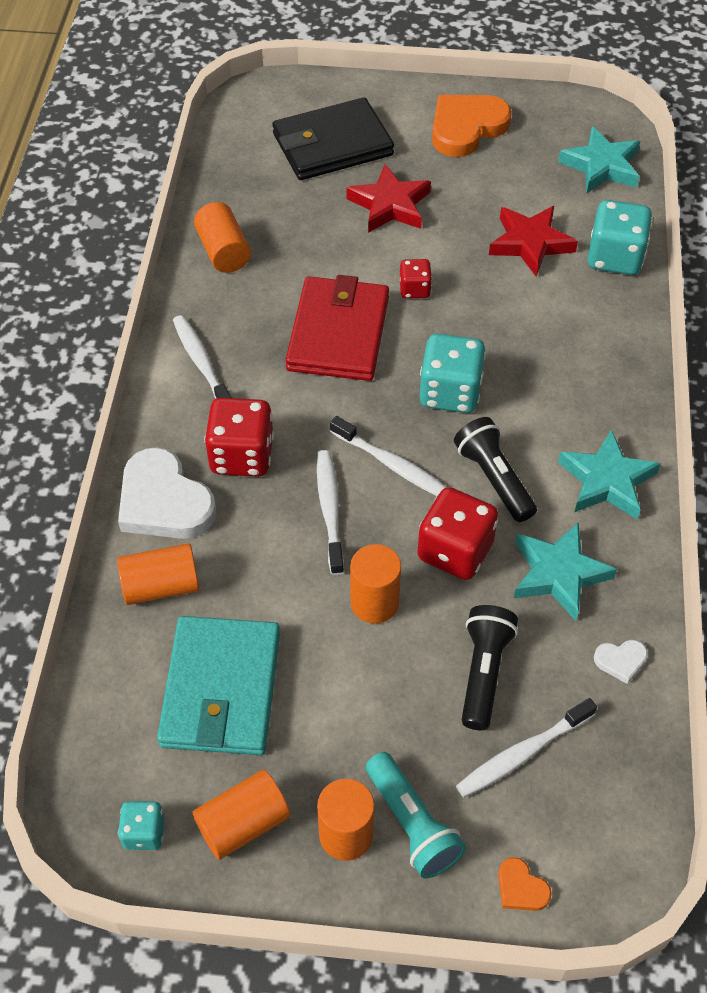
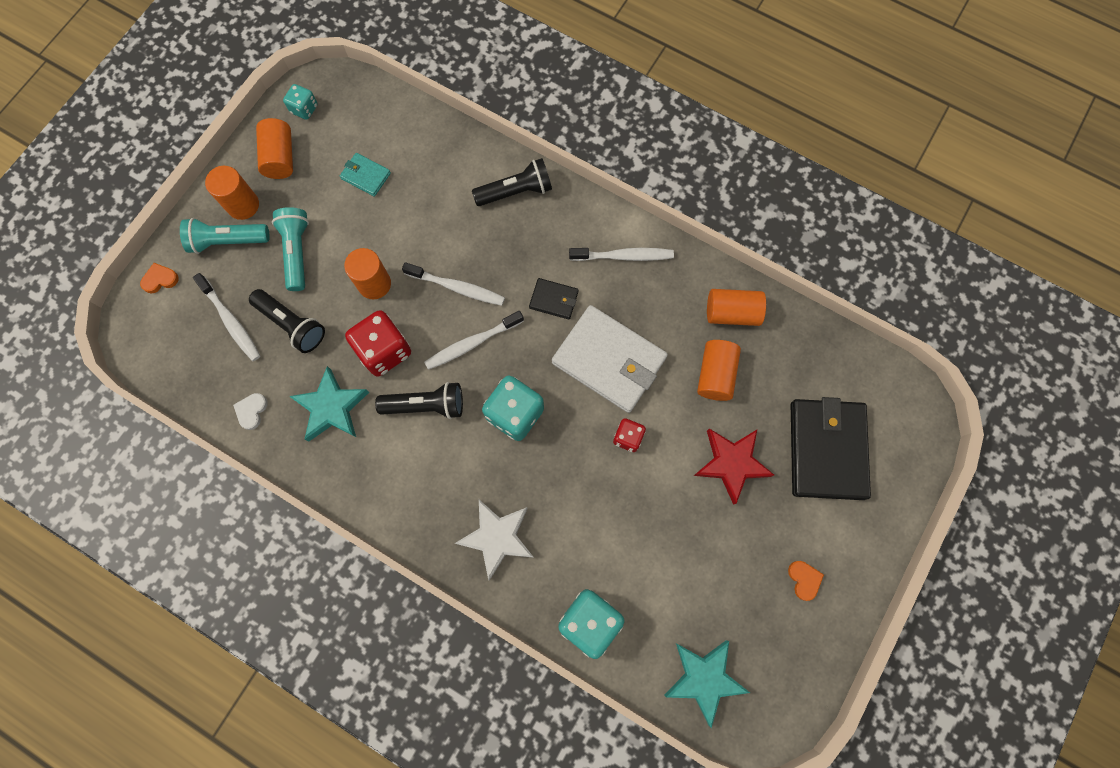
camera: 115 degrees right, 20 degrees up
orange cylinder [117,543,199,605] -> orange cylinder moved to [697,340,741,401]
white heart [118,447,216,539] -> black flashlight [472,158,552,206]
turquoise wallet [157,616,280,755] -> turquoise wallet [340,153,391,197], size x0.47
red dice [204,398,274,477] -> none
red wallet [286,275,389,381] -> white wallet [552,305,668,413]
orange heart [432,95,512,157] -> orange heart [788,561,824,601], size x0.44
white toothbrush [456,698,597,797] -> white toothbrush turned 150 degrees clockwise [193,273,260,361]
red star [489,206,578,276] -> none
turquoise star [558,429,661,519] -> none
none -> turquoise flashlight [272,207,309,291]
none -> white star [455,500,534,580]
none -> black wallet [529,278,578,319]

